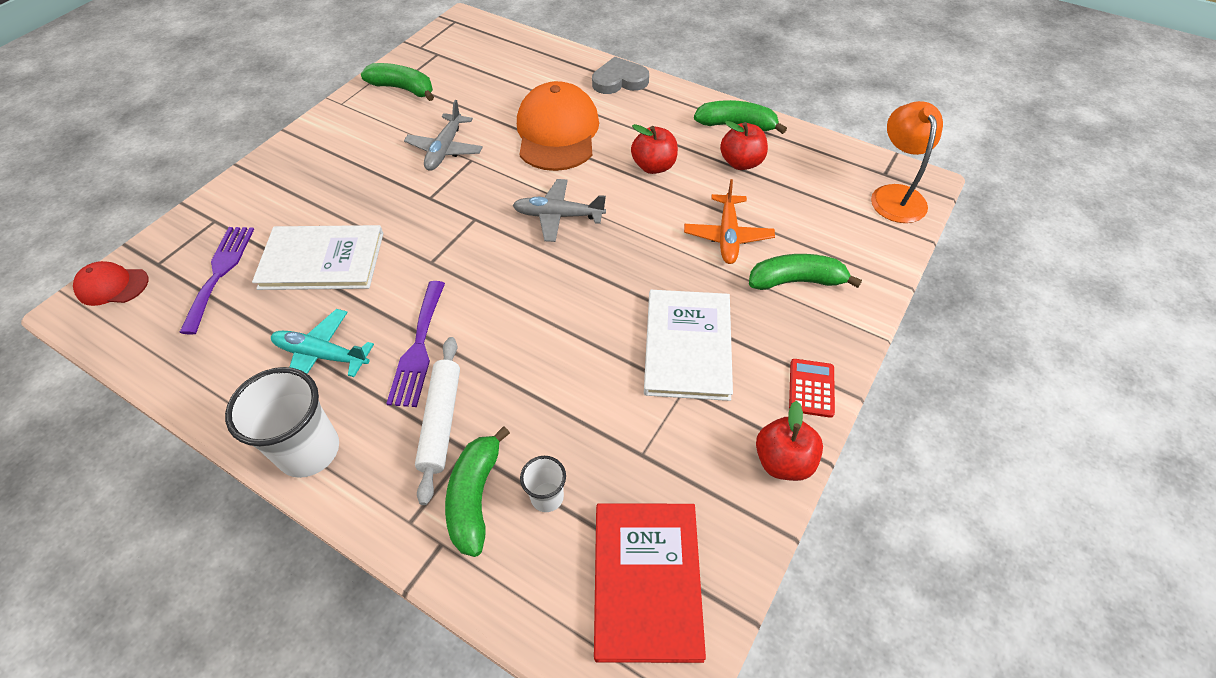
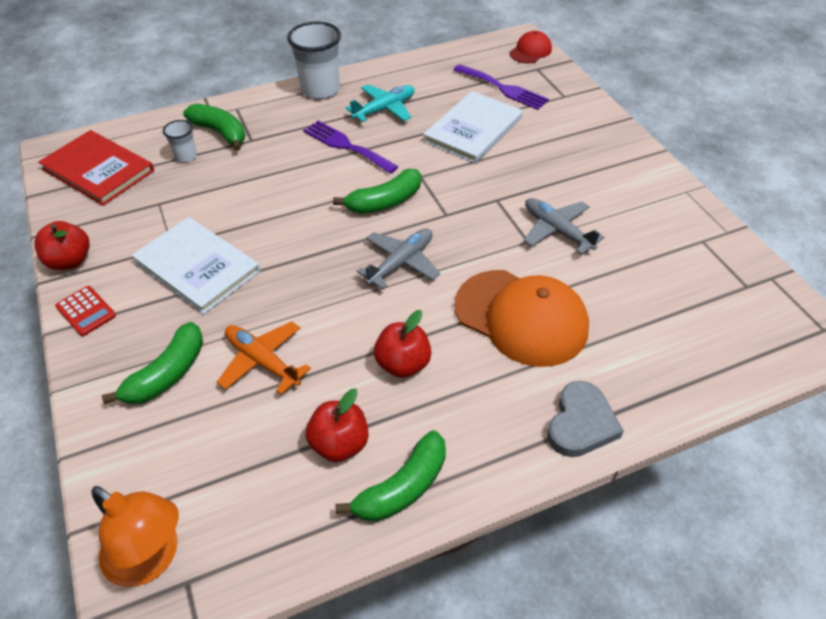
camera: 125 degrees right, 5 degrees down
green banana [361,63,434,101] -> green banana moved to [333,169,421,214]
white rolling pin [415,337,460,505] -> none

